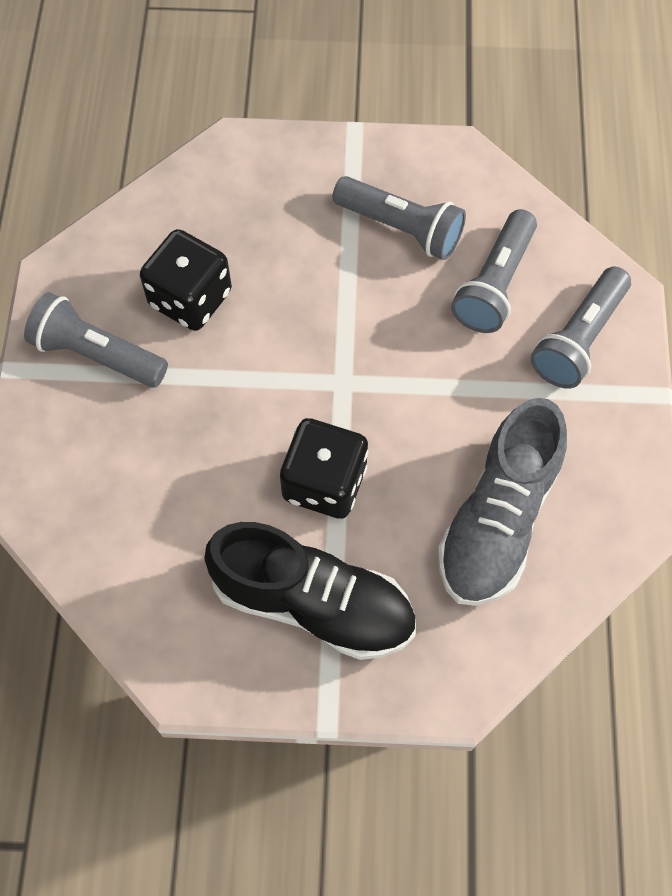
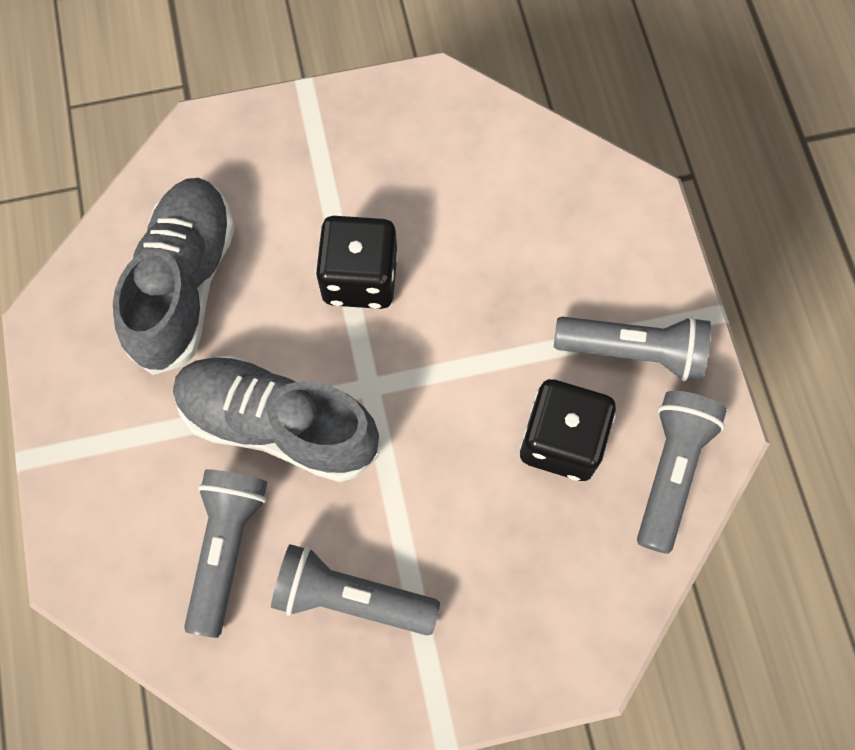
camera: 165 degrees right, 5 degrees up
black shoe [204,522,416,660] -> none
grey flashlight [530,266,631,389] -> grey flashlight moved to [637,391,727,554]
none -> grey shoe [173,355,379,482]

